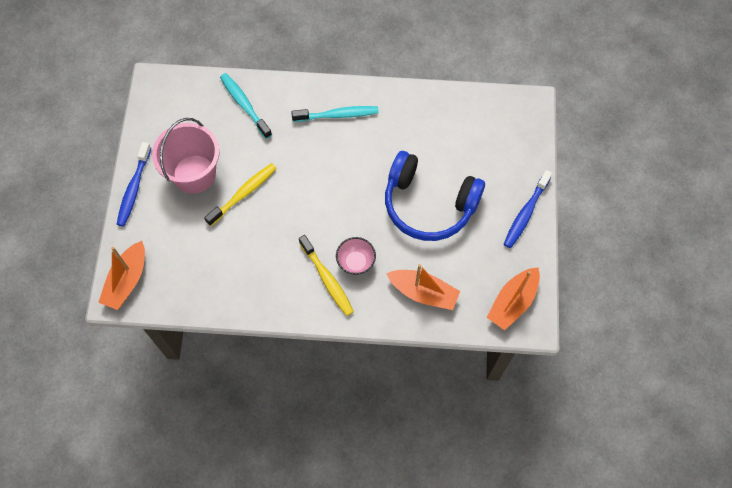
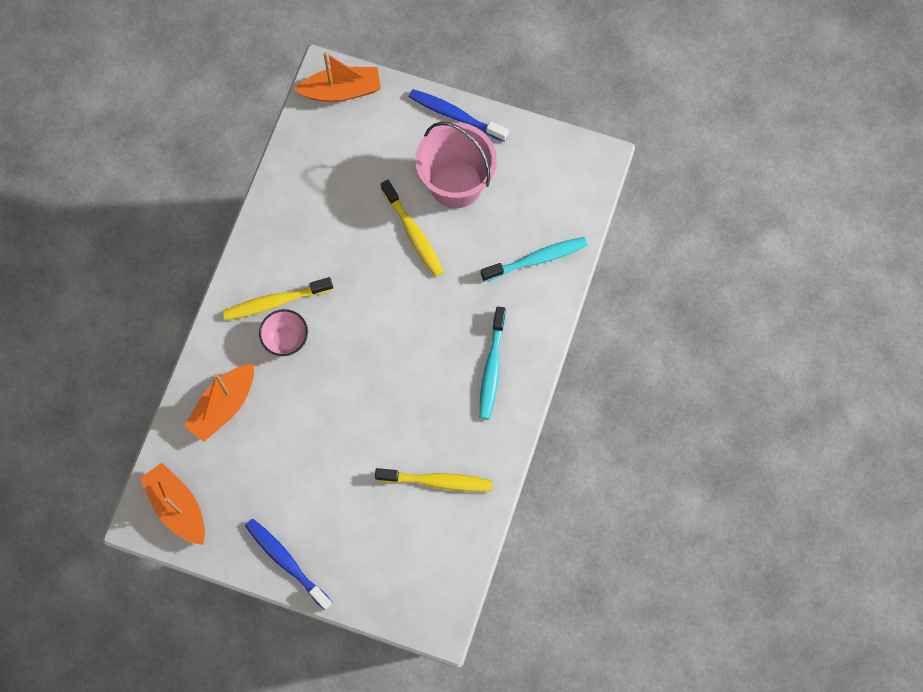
camera: 105 degrees right, 5 degrees up
orange boat [98,241,145,310] -> orange boat turned 135 degrees clockwise [294,52,381,102]
blue headphones [385,151,485,241] -> none
none -> yellow toothbrush [375,468,492,492]

